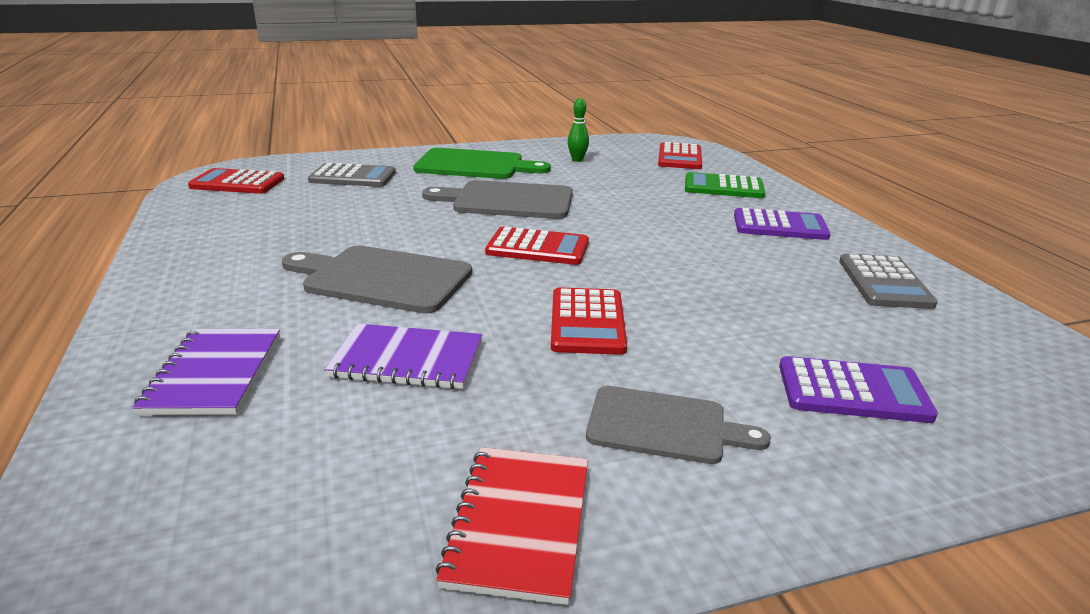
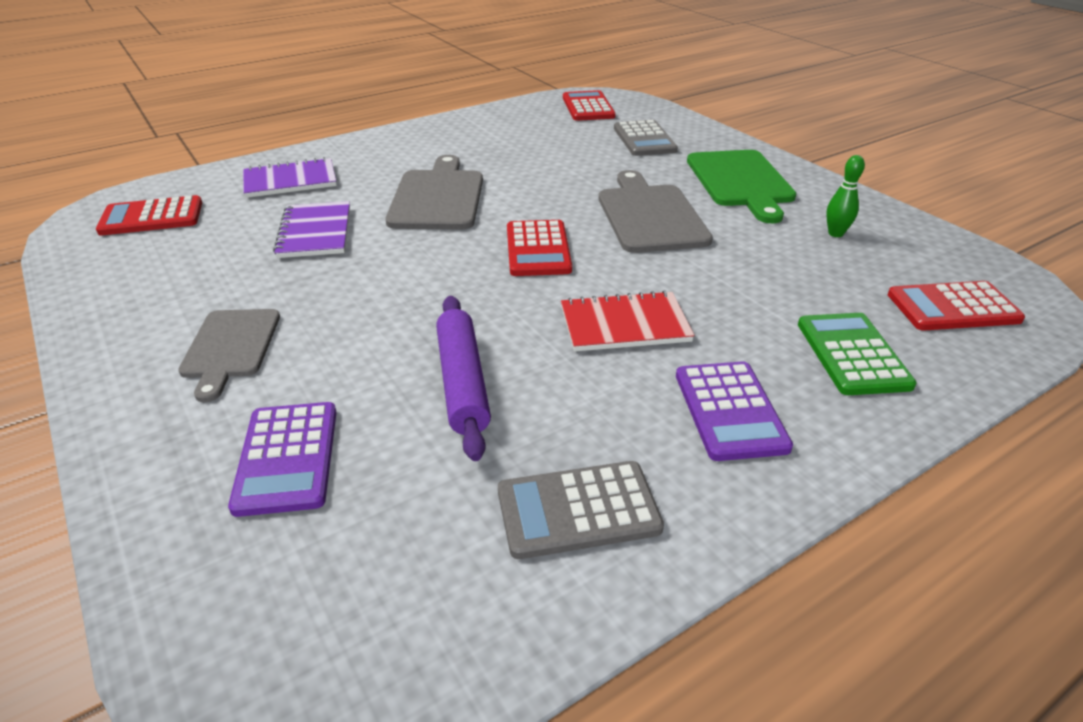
camera: 75 degrees right, 10 degrees up
red notebook [435,447,588,605] -> red notebook moved to [561,290,695,352]
red calculator [551,287,627,355] -> red calculator moved to [96,195,202,236]
none -> purple rolling pin [436,296,491,461]

